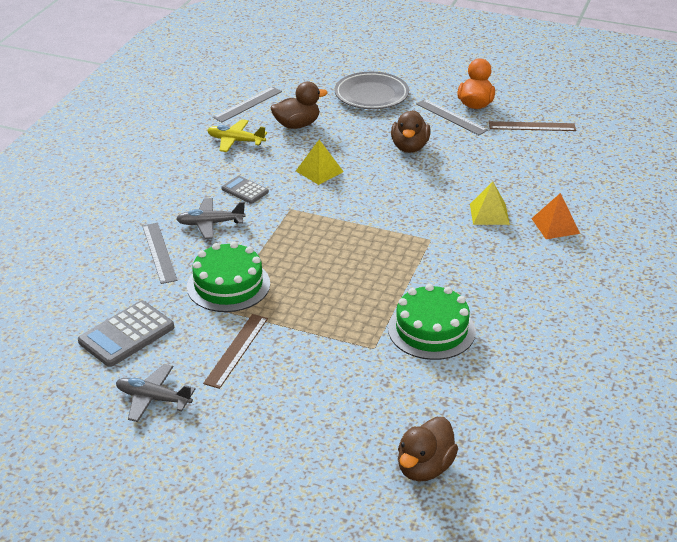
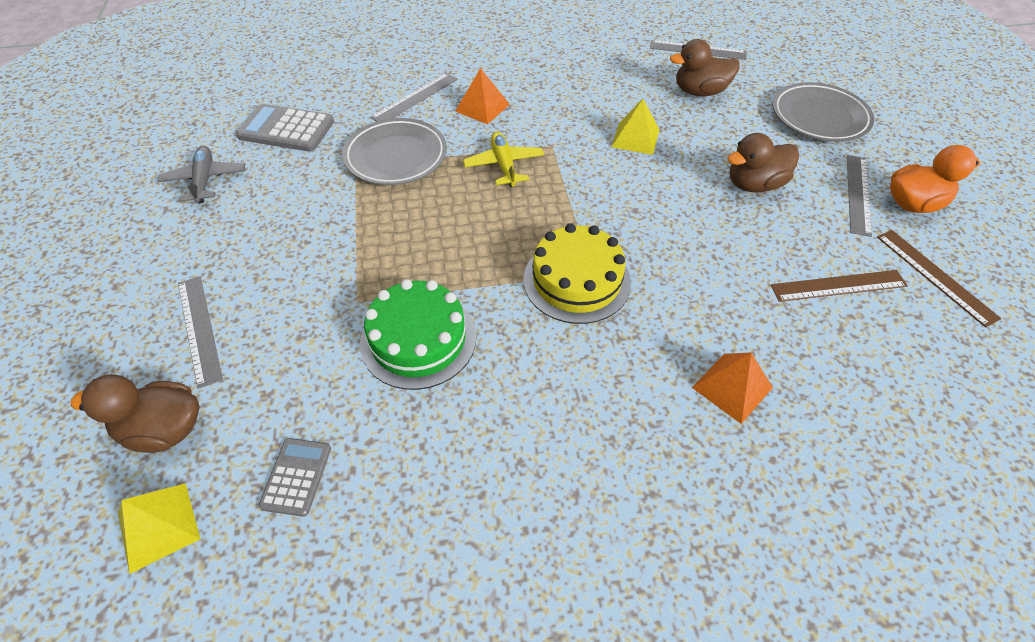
camera: 60 degrees right, 15 degrees up
grey plane [176,198,246,239] -> orange pyramid [455,68,510,124]
green cake [187,242,270,312] -> grey plate [342,118,447,185]
brown ruler [203,314,268,389] -> brown ruler moved to [771,270,908,302]
yellow plane [207,119,267,152] -> yellow plane moved to [463,131,544,187]
grey calculator [221,176,269,204] -> grey calculator moved to [258,438,331,517]
brown duck [270,82,327,129] -> brown duck turned 135 degrees clockwise [670,39,740,96]
yellow pyramid [470,182,510,225] -> yellow pyramid moved to [118,483,200,574]
none -> grey ruler [178,276,223,389]
none -> yellow cake [523,223,631,324]

